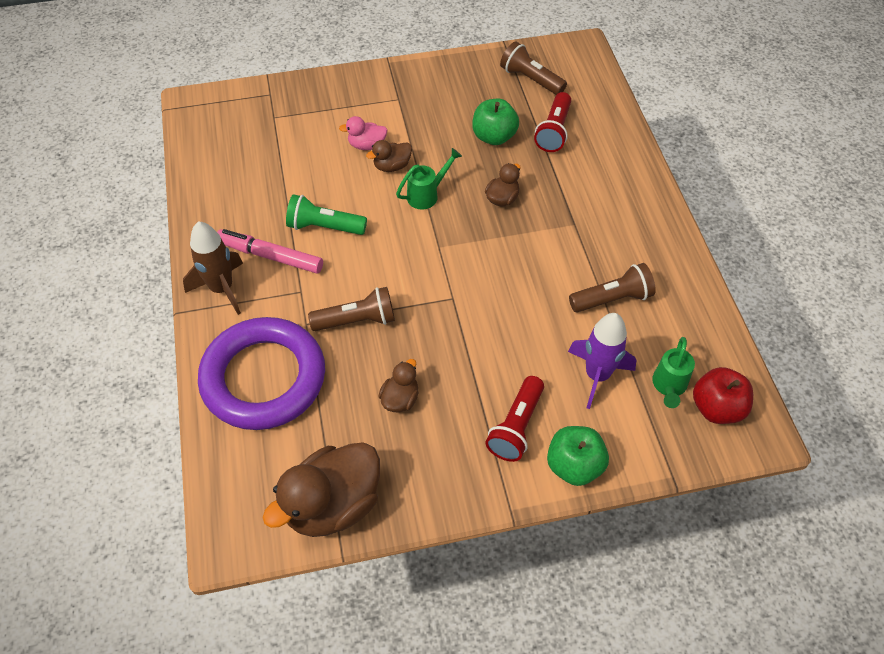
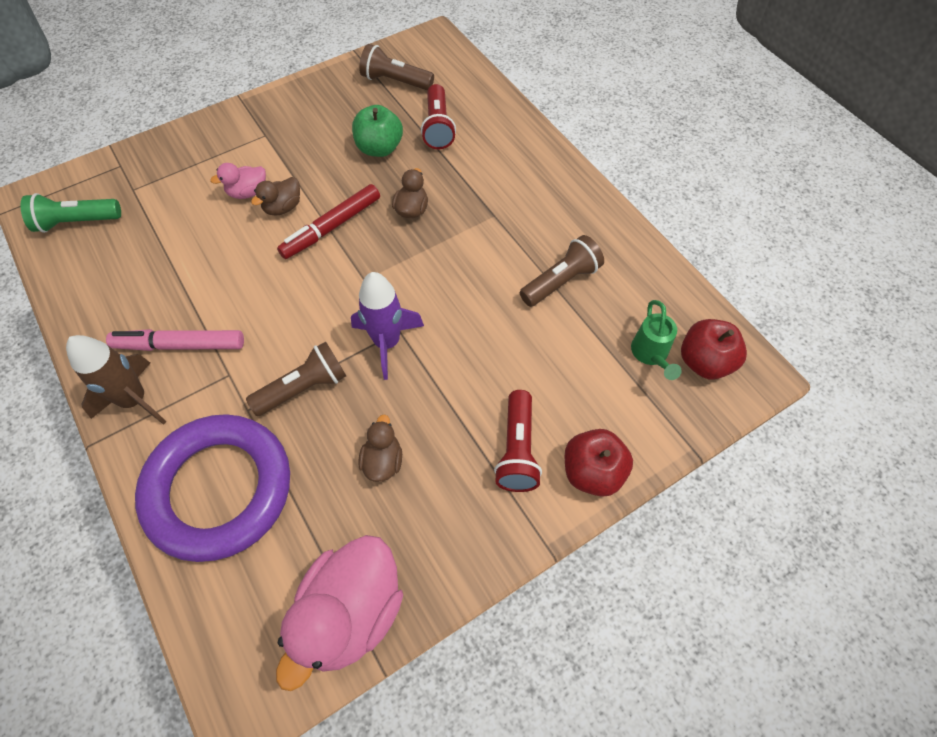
camera: 20 degrees left, 5 degrees up
brown duck [262,442,380,537] -> pink duck [276,535,403,691]
green flashlight [286,194,367,235] -> green flashlight moved to [20,193,121,233]
green watering can [396,148,462,209] -> red marker [277,184,380,259]
green apple [547,426,609,486] -> red apple [565,429,633,497]
purple rocket [568,313,636,409] -> purple rocket moved to [351,272,424,380]

